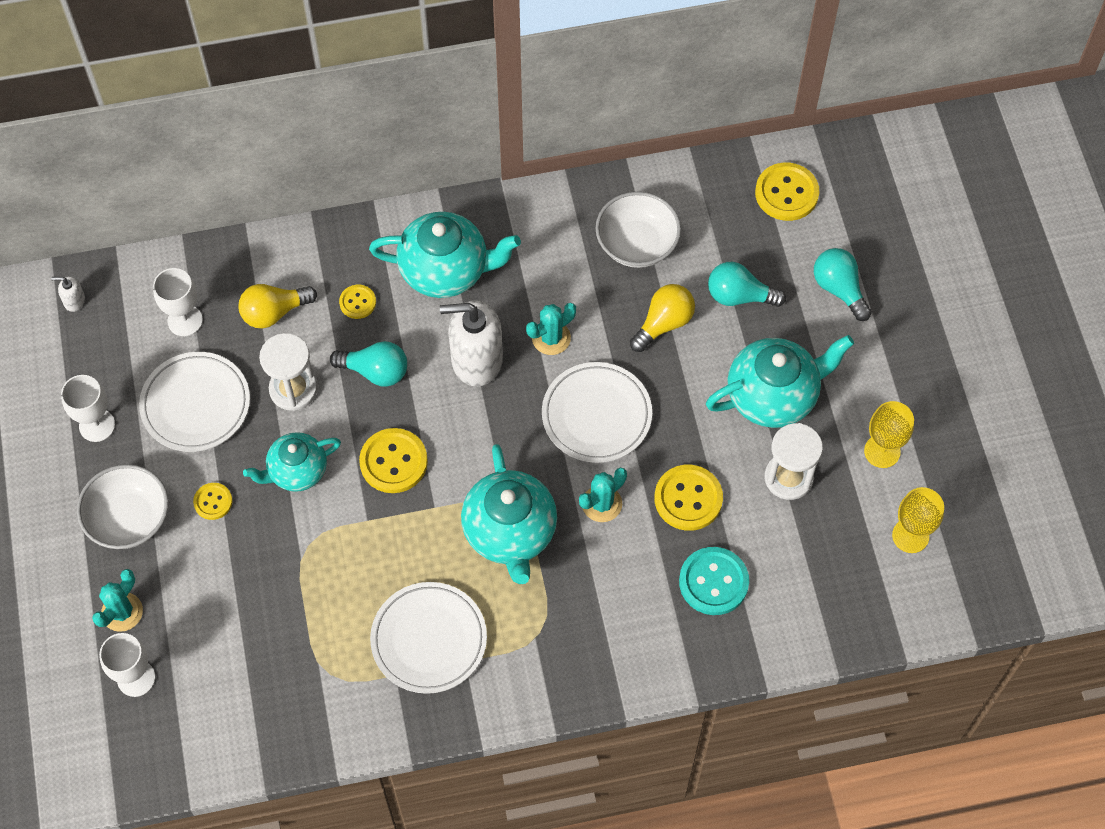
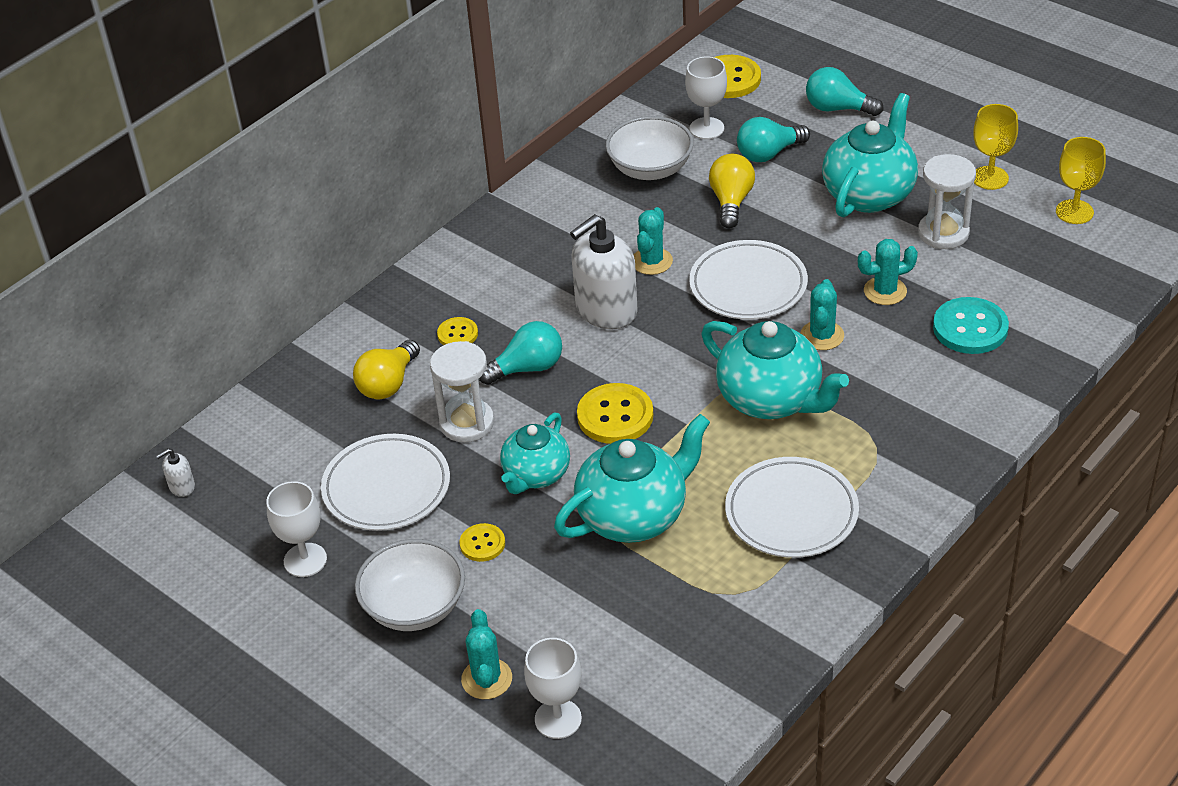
camera: 35 degrees left, 20 degrees down
white goblet [153,268,203,336] -> white goblet moved to [685,57,727,139]
turquoise teapot [369,212,521,298] -> turquoise teapot moved to [554,414,710,543]
yellow button [654,465,723,531] -> turquoise cactus [858,239,918,305]

